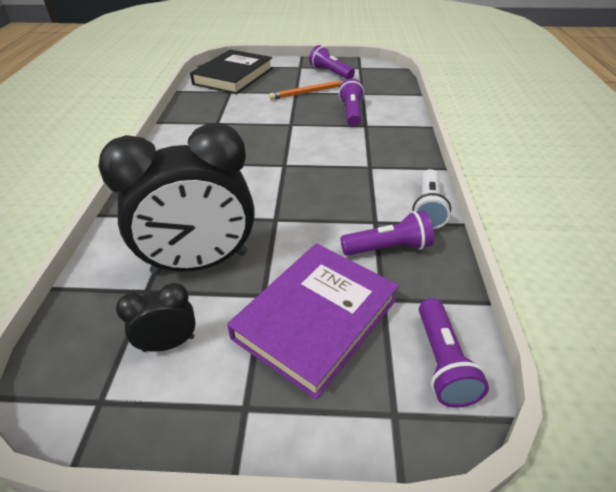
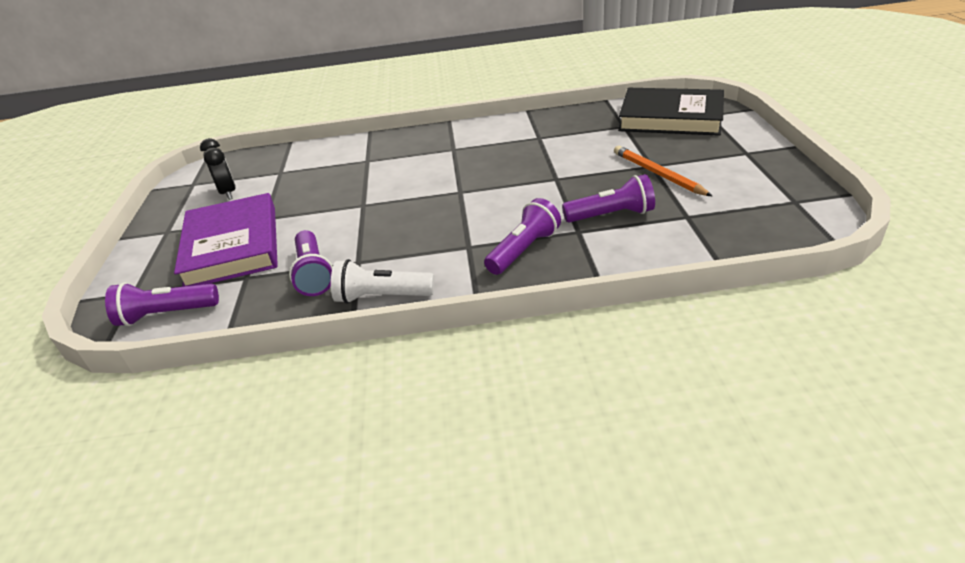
camera: 85 degrees right, 5 degrees down
black clock [98,123,255,275] -> none
purple book [227,243,399,400] -> purple book turned 45 degrees clockwise [174,193,278,287]
purple flashlight [309,45,355,79] -> purple flashlight moved to [484,198,561,275]

